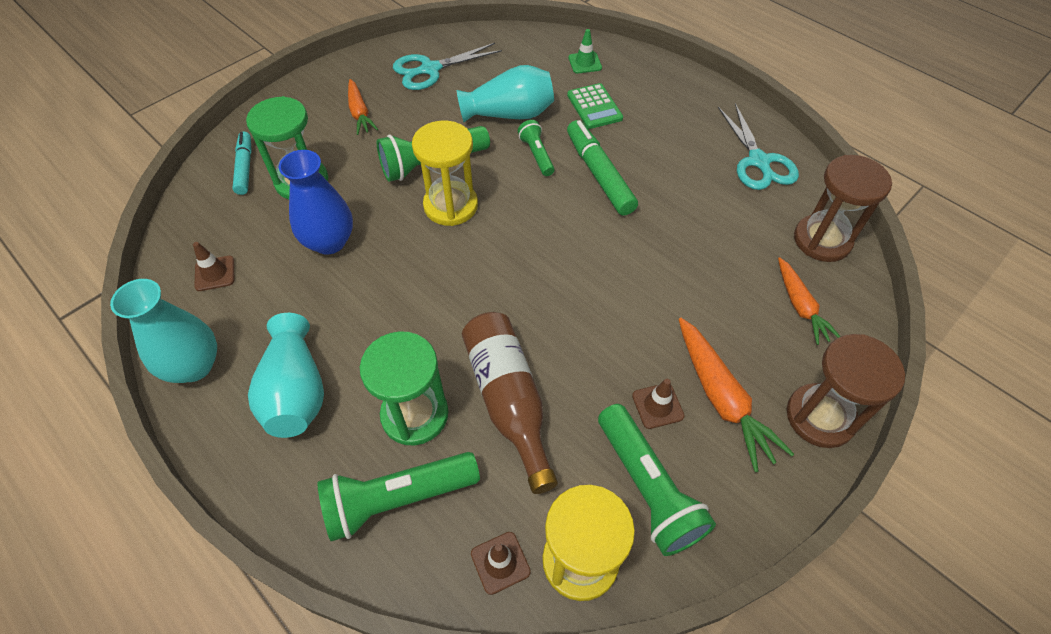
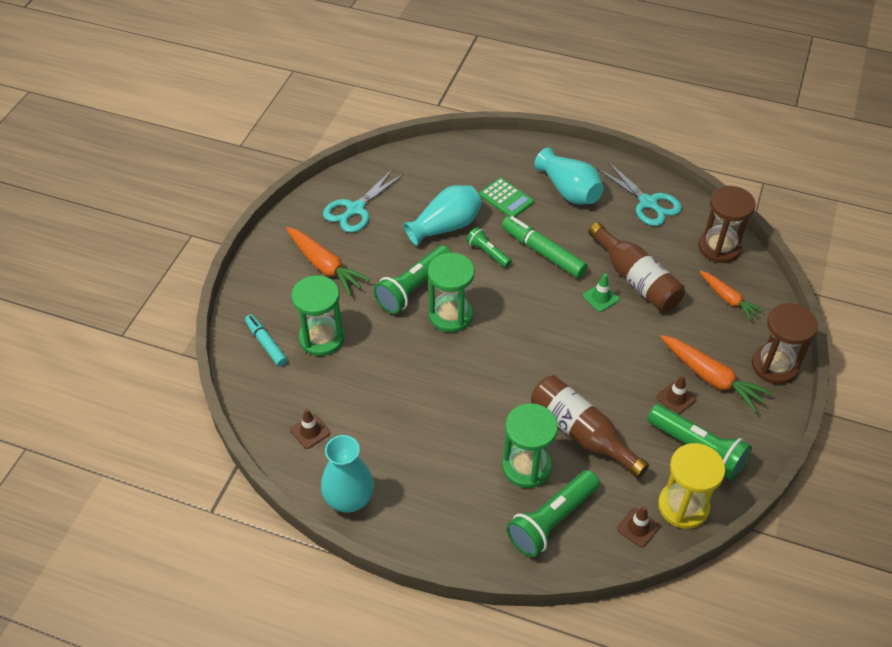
camera: 25 degrees left, 5 degrees down
turquoise vase [248,313,324,438] -> turquoise vase moved to [534,148,604,204]
blue vase [279,150,353,255] -> none
orange carrot [348,79,378,135] -> orange carrot [286,227,371,296], size x1.51
yellow hourglass [412,121,478,226] -> green hourglass [428,253,475,333]
green traffic cone [568,29,602,74] -> green traffic cone moved to [583,274,620,312]
none -> brown bottle [588,222,685,312]

